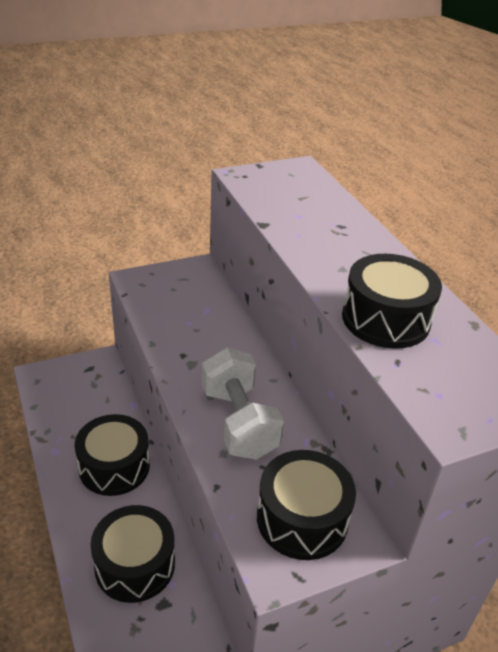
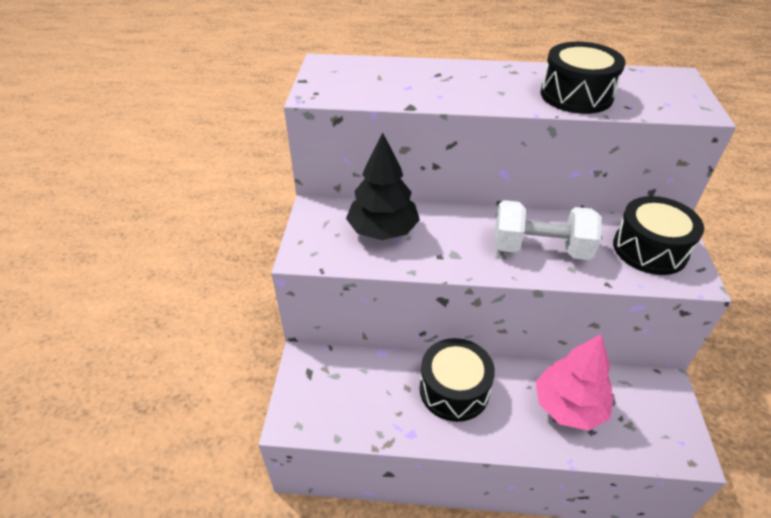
camera: 60 degrees left, 5 degrees up
black drum [90,505,175,603] -> pink tree [536,334,614,431]
none -> black tree [346,132,420,240]

